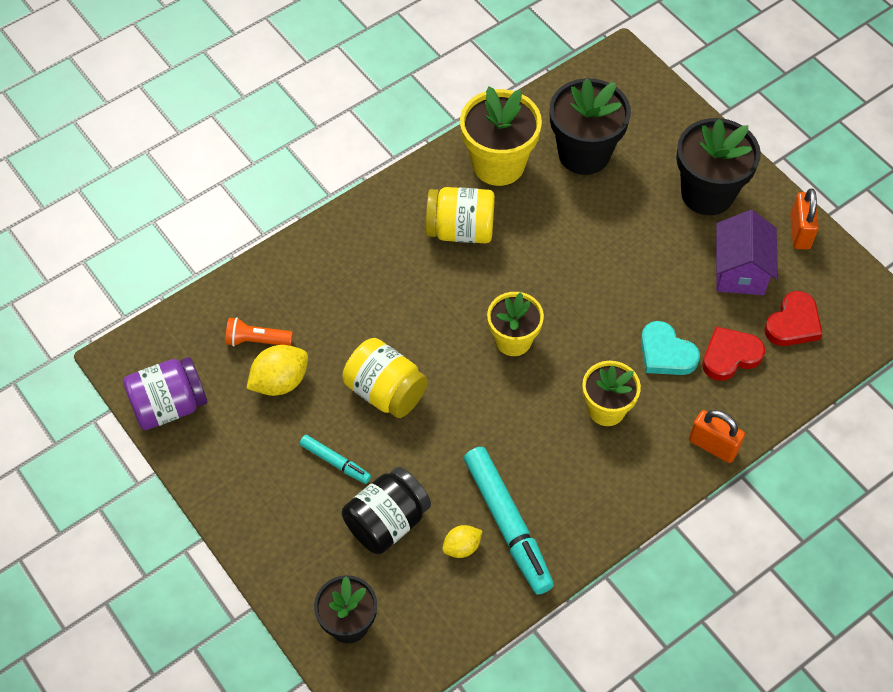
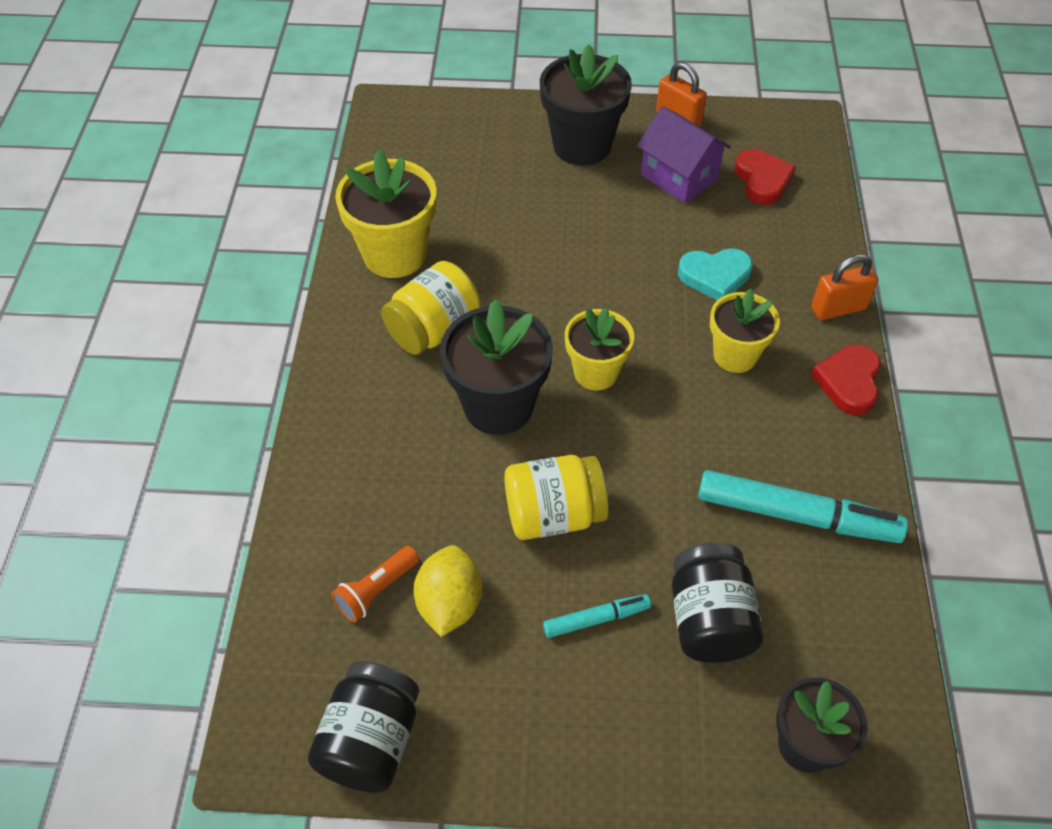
camera: 50 degrees left, 5 degrees down
purple jar [123,357,208,430] -> black jar [308,661,419,793]
yellow lemon [442,525,482,558] -> none
black flower pot [550,78,631,175] -> black flower pot moved to [440,299,553,435]
red heart [702,326,765,381] -> red heart moved to [811,345,881,415]

